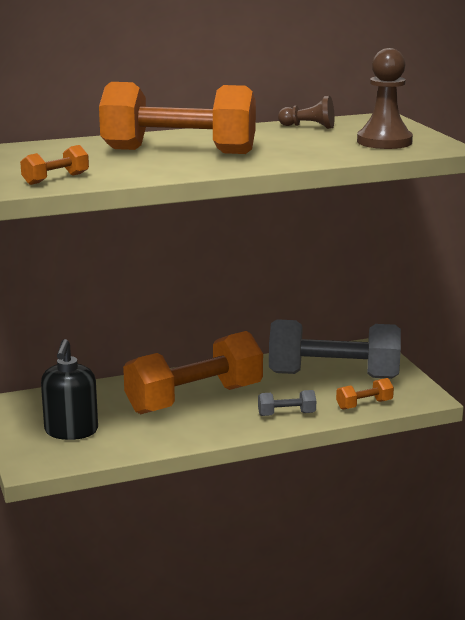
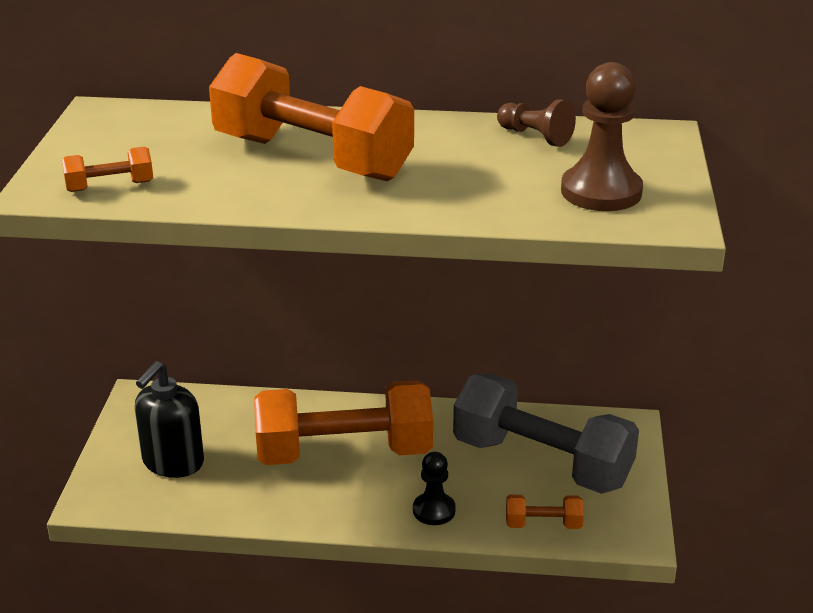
camera: 25 degrees right, 10 degrees up
grey dumbbell [258,390,316,416] -> black pawn [413,452,456,525]

